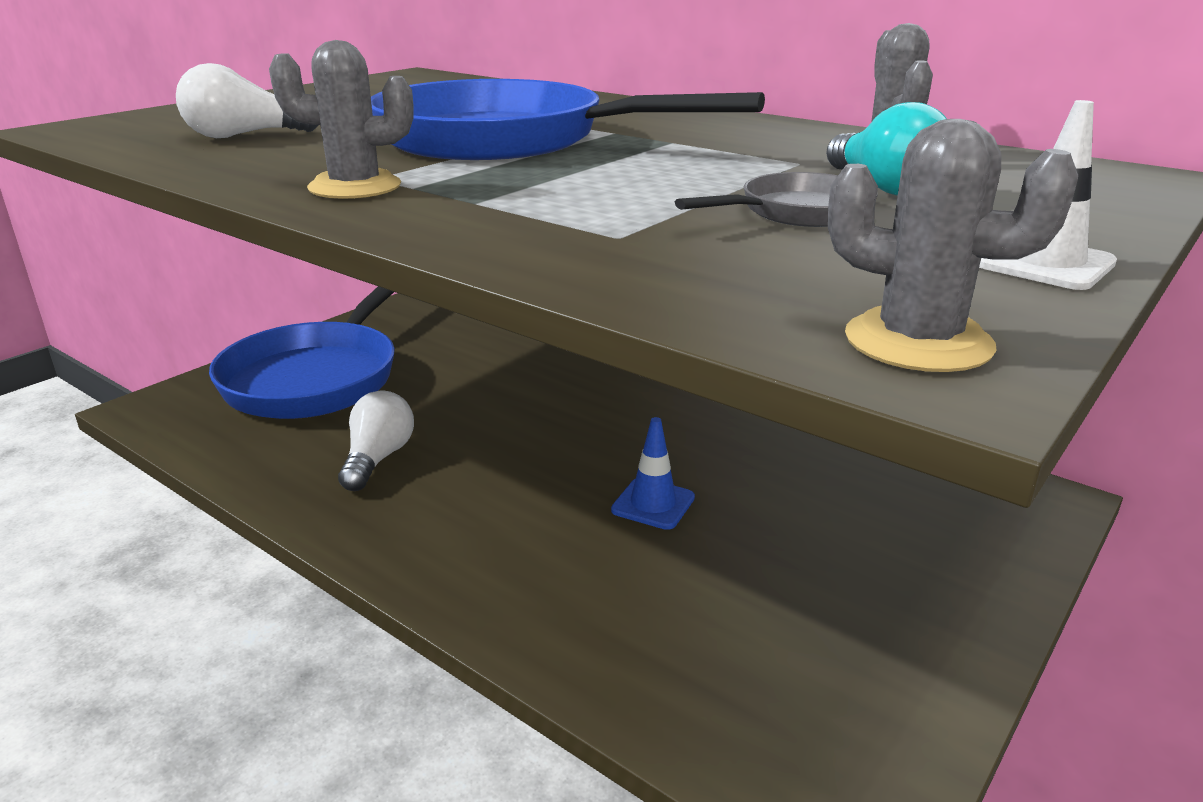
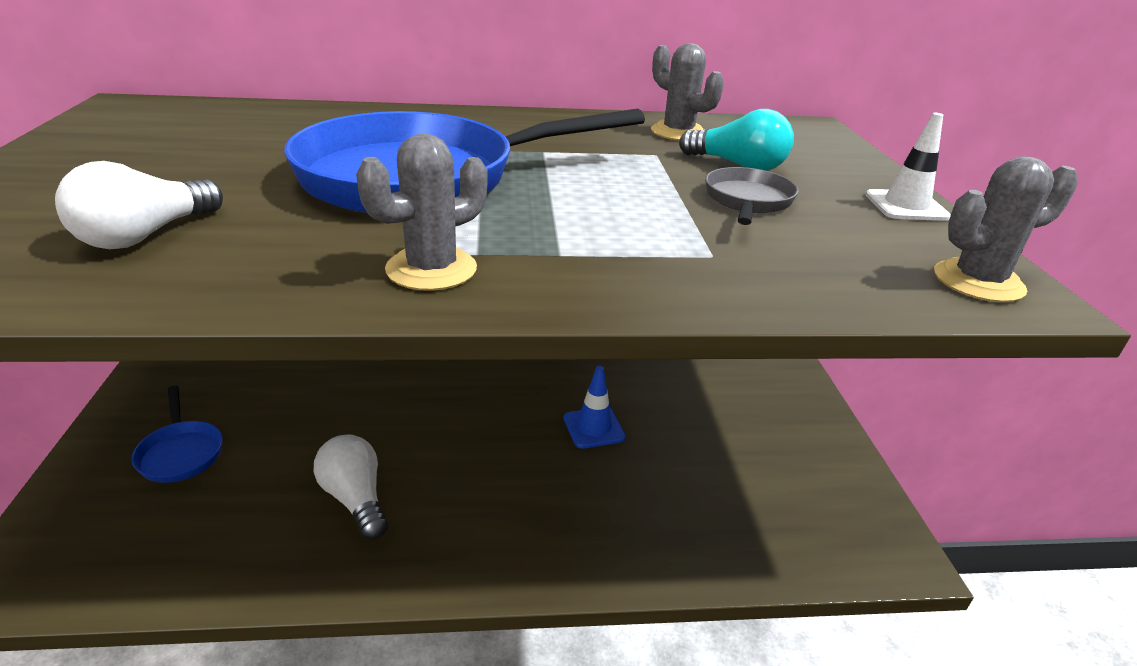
camera: 45 degrees left, 5 degrees up
blue pan [209,286,395,419] -> blue pan [131,385,223,483], size x0.43

